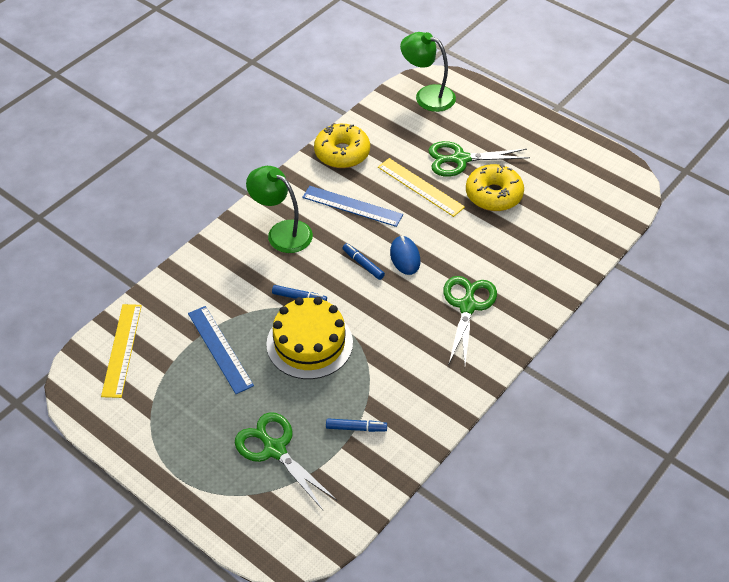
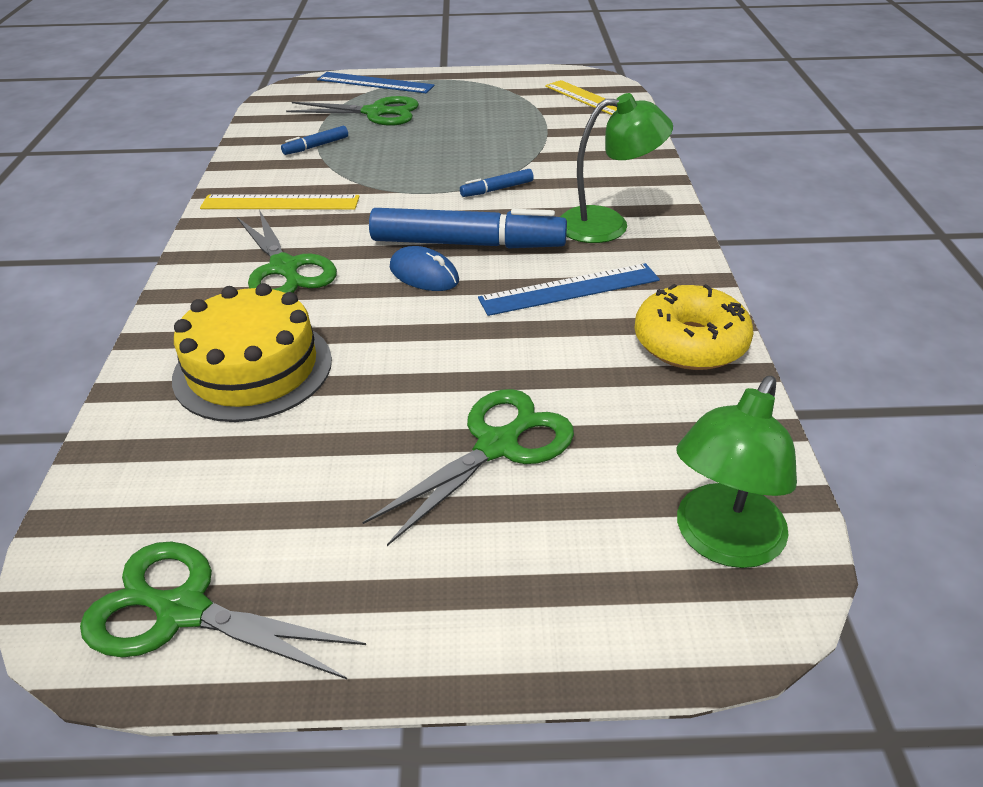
camera: 140 degrees right, 10 degrees down
blue ruler [188,306,254,394] -> blue ruler moved to [317,72,435,93]
yellow cake [266,297,353,379] -> yellow cake moved to [172,283,332,422]
blue marker [342,243,385,280] -> blue marker [369,208,567,248], size x2.26
yellow ruler [378,158,465,217] -> yellow ruler moved to [200,194,360,210]
green lamp [400,32,456,112] -> green lamp turned 135 degrees clockwise [676,376,797,568]
yellow donut [466,164,524,211] -> none
none -> green scissors [80,542,366,679]

